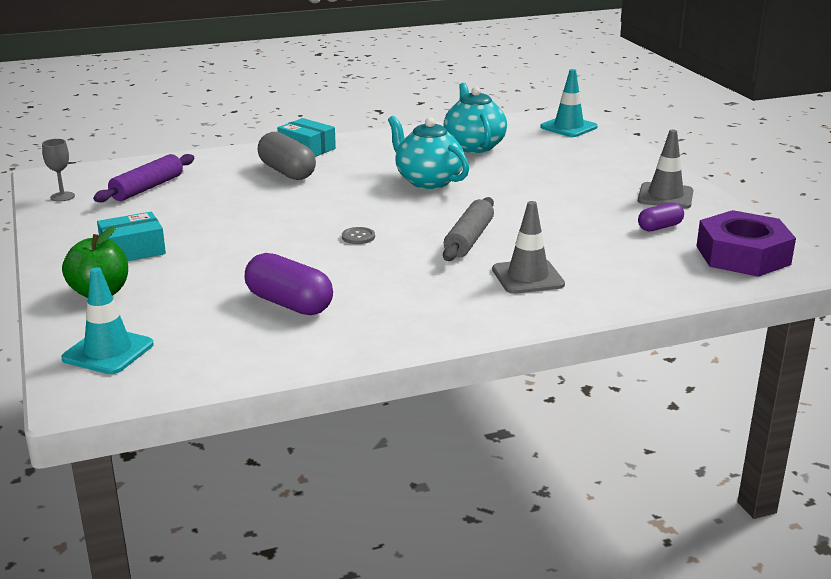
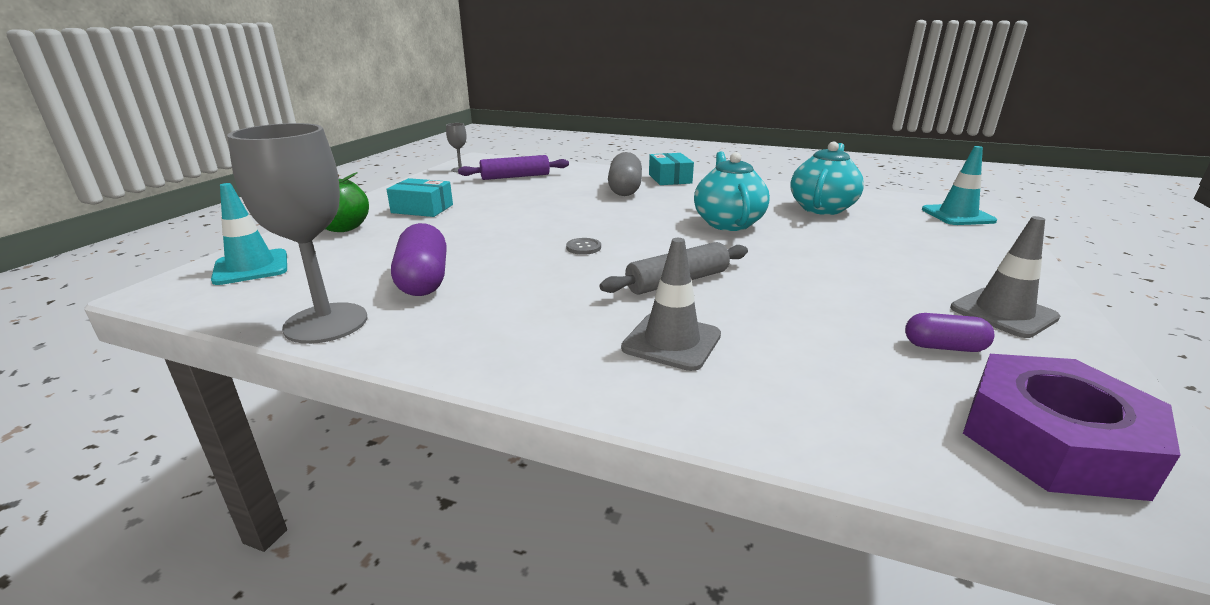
camera: 40 degrees right, 0 degrees up
none -> grey goblet [227,123,367,344]

